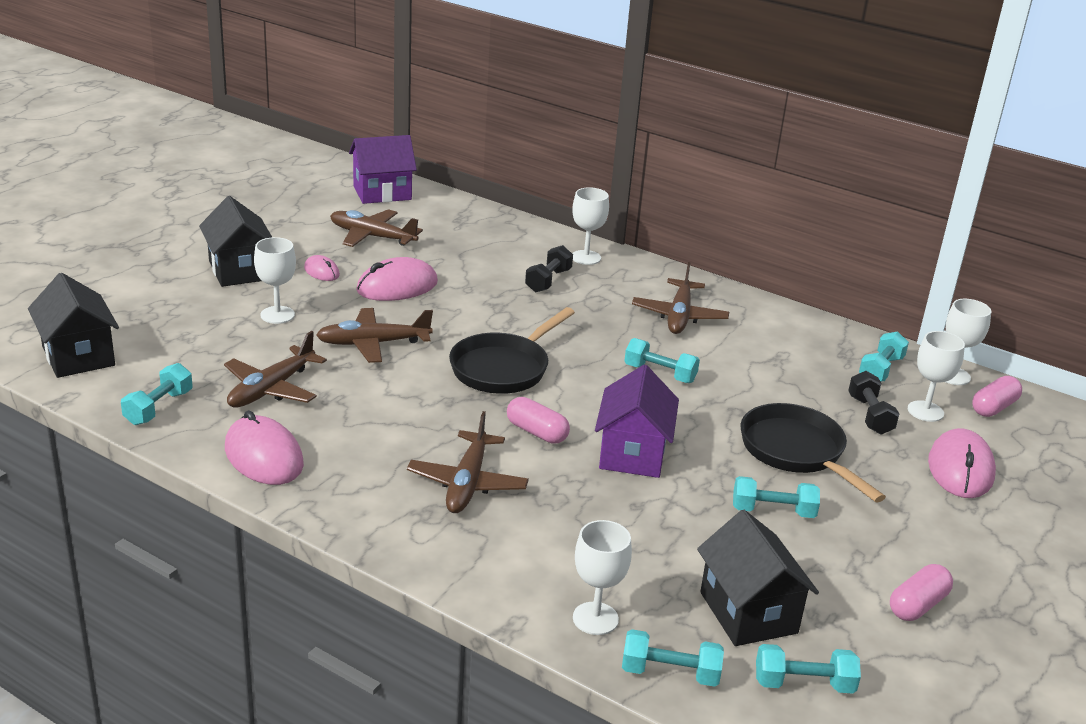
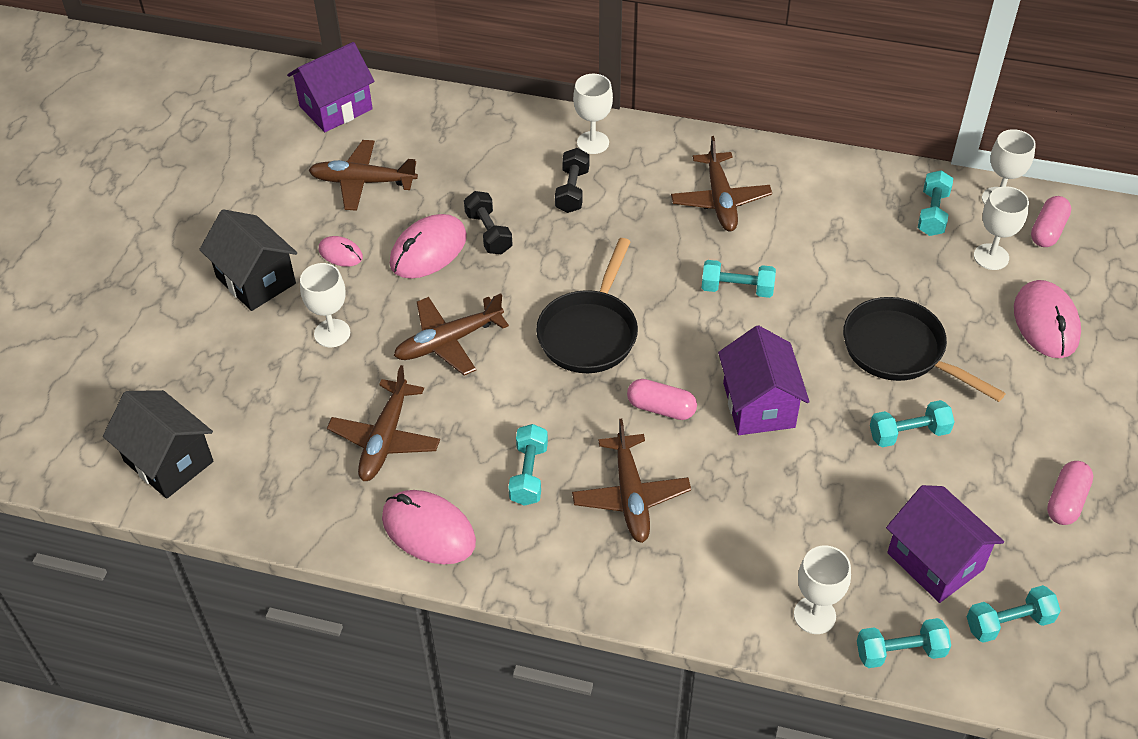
camera: 15 degrees left, 20 degrees up
turquoise dumbbell [121,363,192,425] -> turquoise dumbbell moved to [508,424,548,506]
black house [697,510,819,646] -> purple house [886,485,1004,603]
black dumbbell [848,371,899,435] -> black dumbbell moved to [464,191,513,255]

